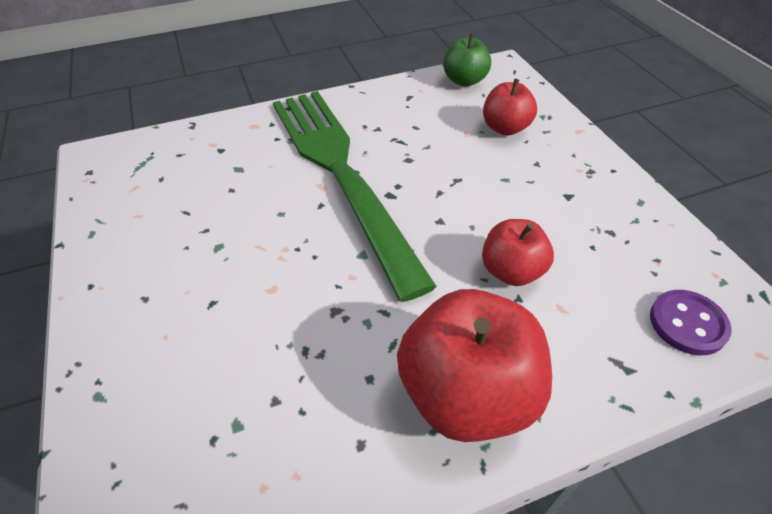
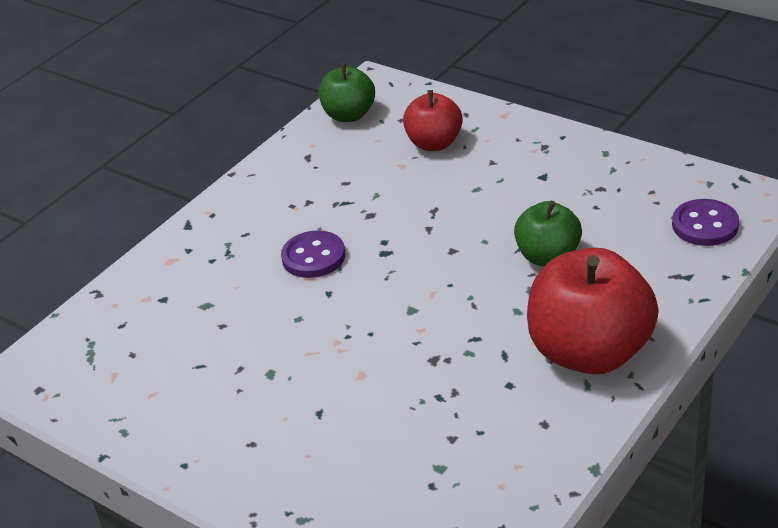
camera: 30 degrees left, 10 degrees down
green fork [273,91,437,302] -> purple button [281,230,345,278]
red apple [482,219,554,286] -> green apple [514,201,582,266]

